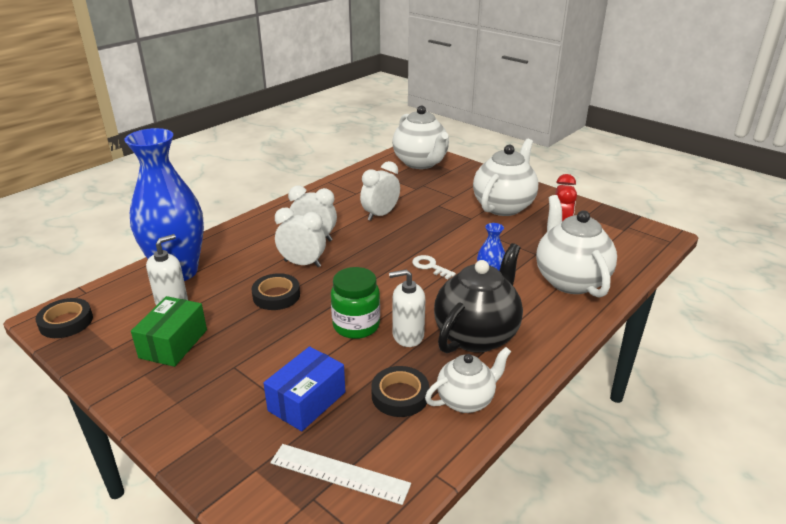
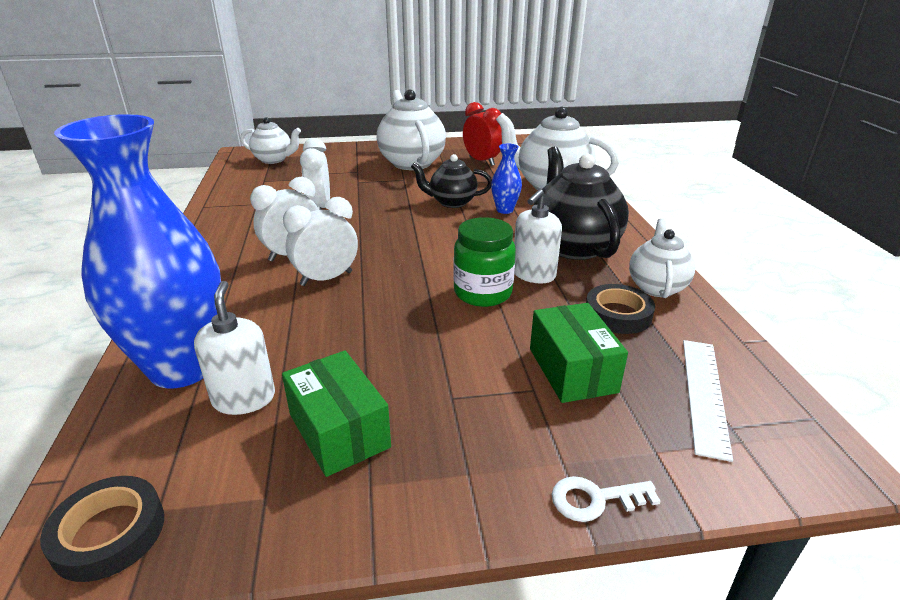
camera: 50 degrees left, 0 degrees up
black tape [251,273,300,310] -> none
blue box [263,346,345,431] -> green box [530,303,628,403]
white ruler [270,444,411,505] -> white ruler turned 45 degrees counterclockwise [683,340,733,462]
white teapot [392,106,449,169] -> white teapot [240,117,301,164], size x0.60
white key [412,255,456,279] -> white key moved to [552,476,661,522]
none -> black teapot [411,154,492,208]

